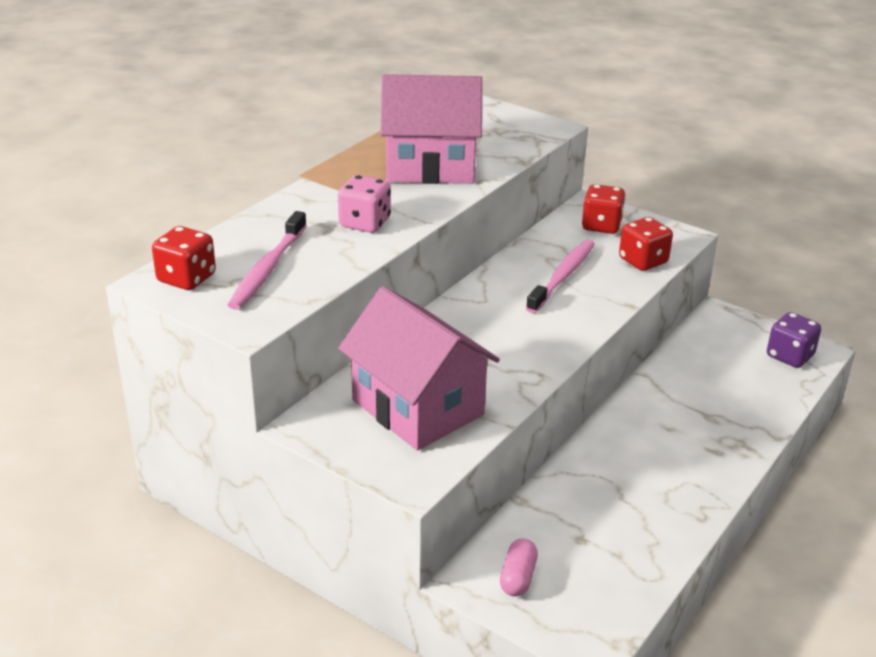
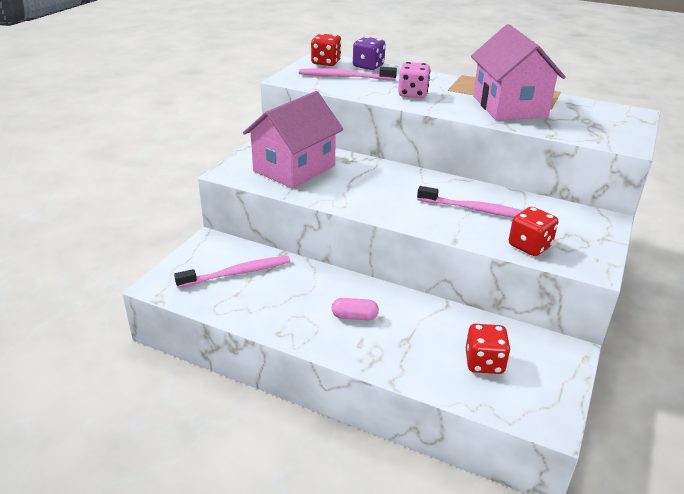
camera: 80 degrees right, 0 degrees up
pink capsule [500,538,538,596] -> pink capsule moved to [332,298,379,320]
red dice [582,184,626,234] -> red dice moved to [466,324,511,374]
purple dice [767,312,821,368] -> purple dice moved to [353,37,386,70]
none -> pink toothbrush [174,256,290,288]

